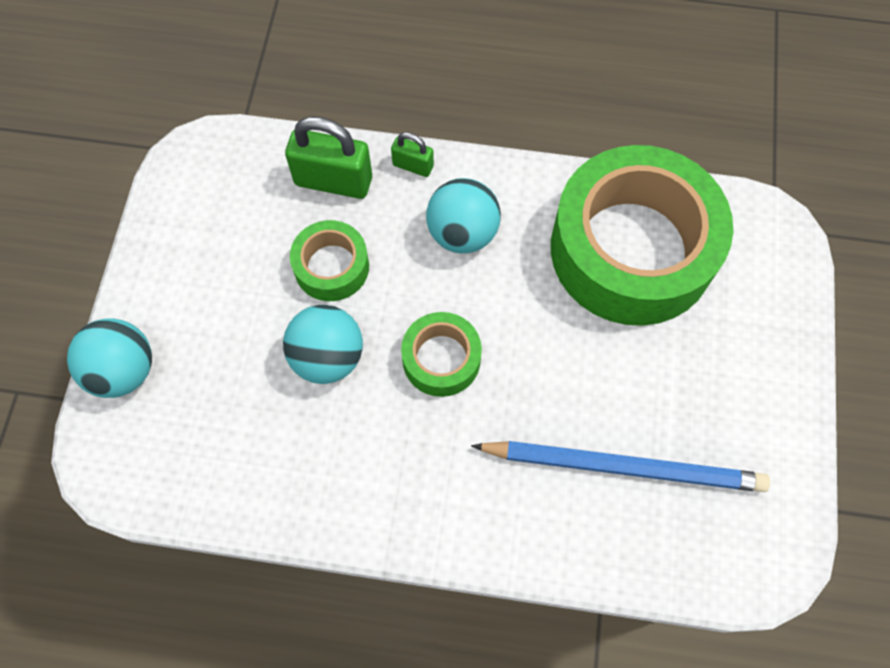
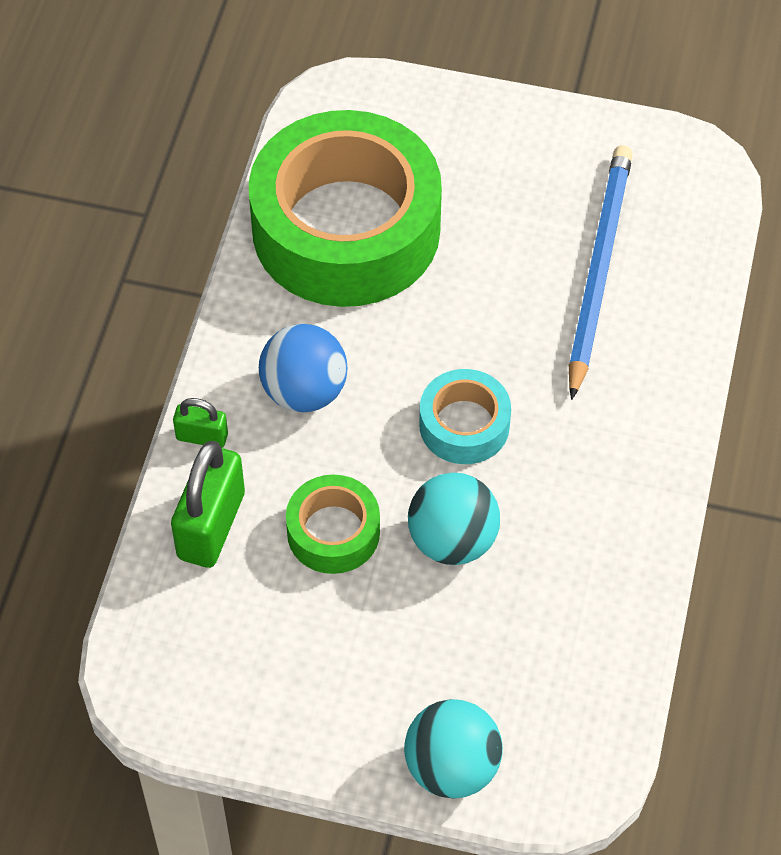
camera: 85 degrees left, 10 degrees down
green padlock [391,132,434,177] -> green padlock turned 75 degrees clockwise [173,398,228,448]
green tape [401,312,482,397] -> turquoise tape [419,369,511,464]
turquoise ball [426,178,501,253] -> blue ball [259,324,347,412]

